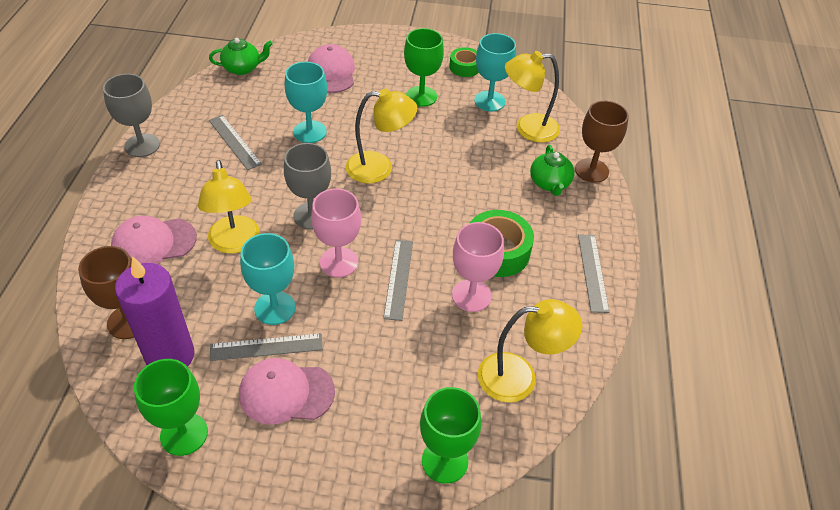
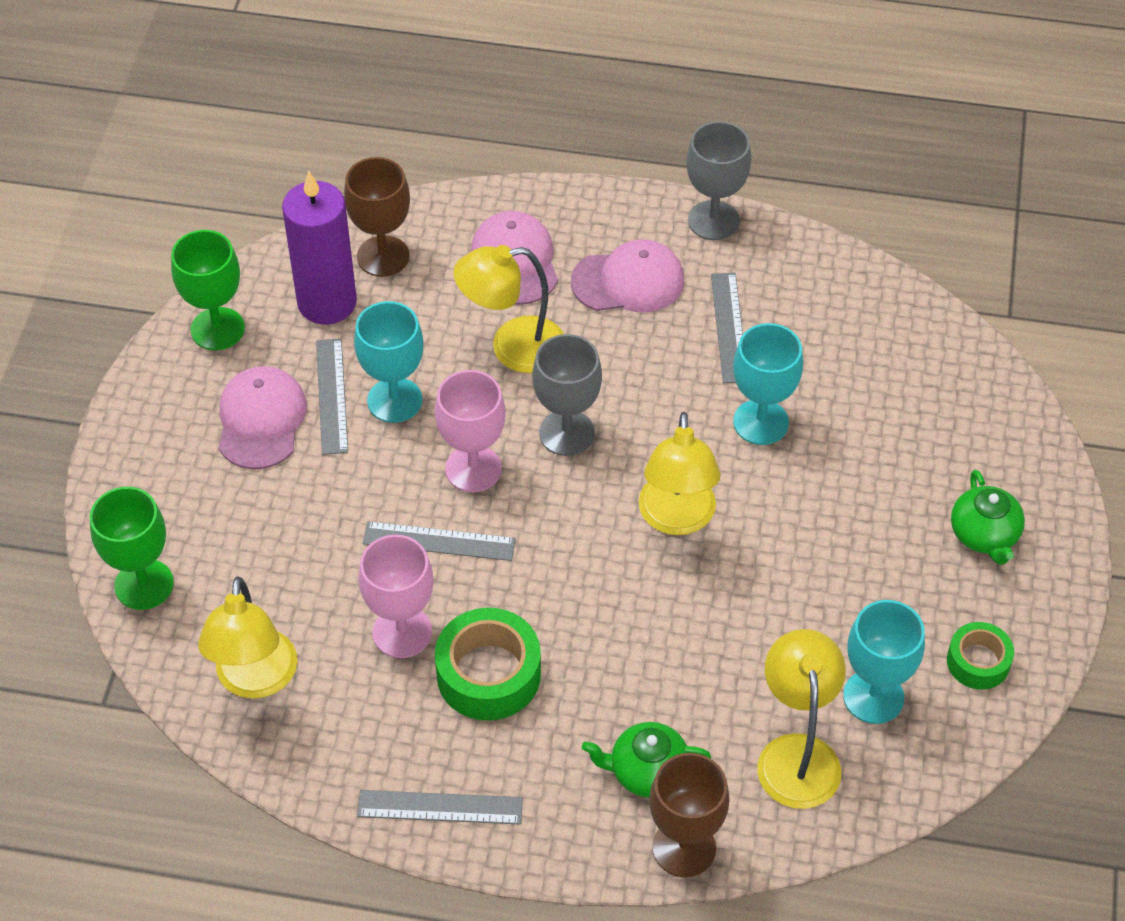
camera: 95 degrees right, 5 degrees up
green teapot [209,38,273,75] -> green teapot moved to [951,470,1025,565]
grey ruler [209,115,262,170] -> grey ruler turned 60 degrees counterclockwise [711,273,743,383]
pink cap [308,44,355,93] -> pink cap moved to [571,239,684,312]
green goblet [404,28,444,107] -> none

